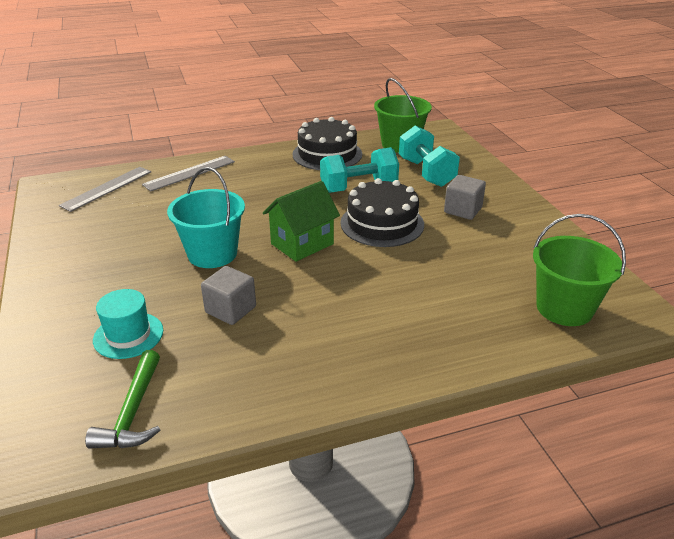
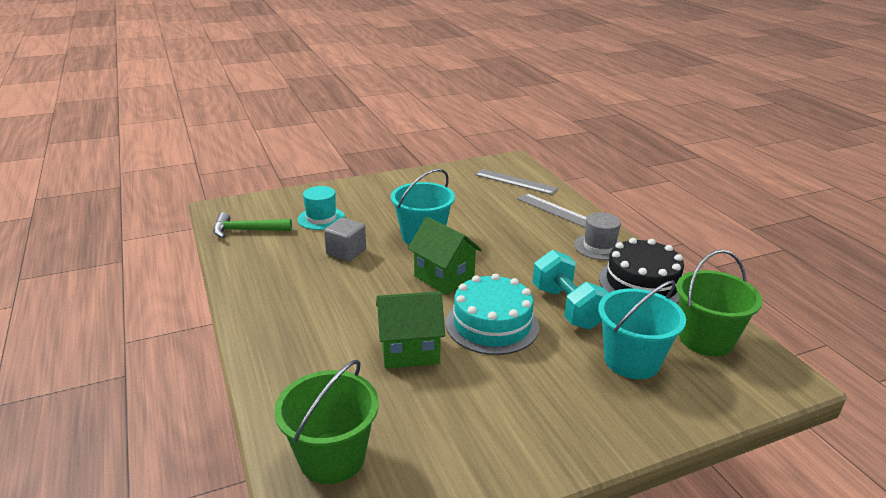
camera: 85 degrees right, 5 degrees down
black cake [340,178,424,247] -> turquoise cake [446,273,539,355]
turquoise dumbbell [399,125,460,187] -> turquoise bucket [598,280,686,379]
grey cube [444,175,486,220] -> none
none -> green house [376,291,445,369]
none -> grey hat [574,212,622,260]

